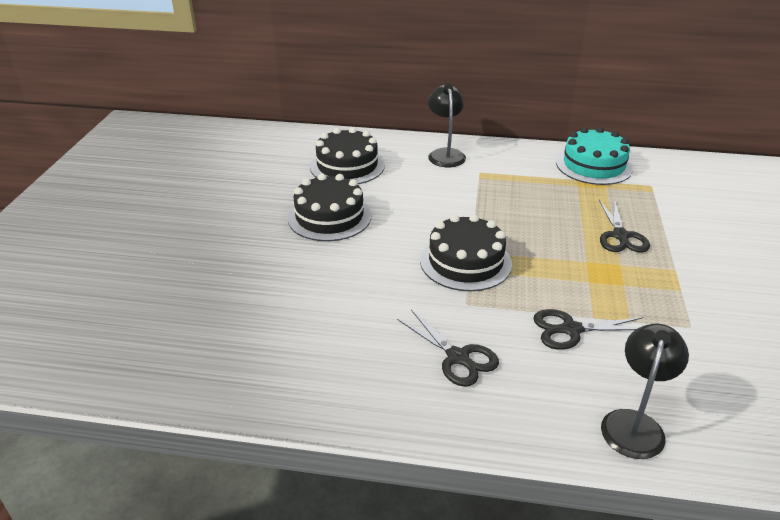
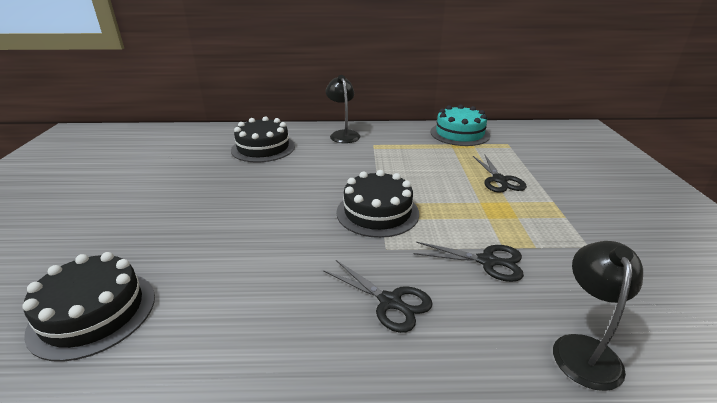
camera: 10 degrees left, 5 degrees down
black cake [288,174,371,241] -> black cake moved to [22,252,155,362]
black scissors [533,309,643,350] -> black scissors turned 150 degrees counterclockwise [414,242,524,282]

